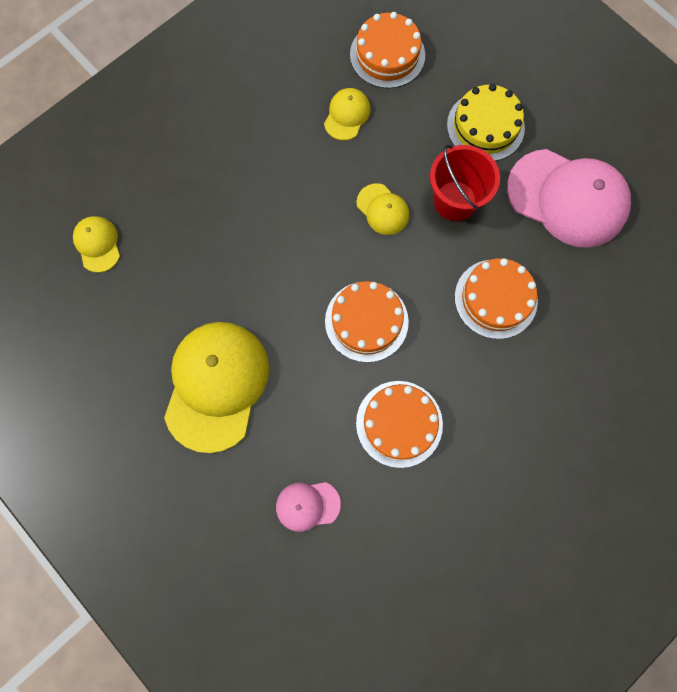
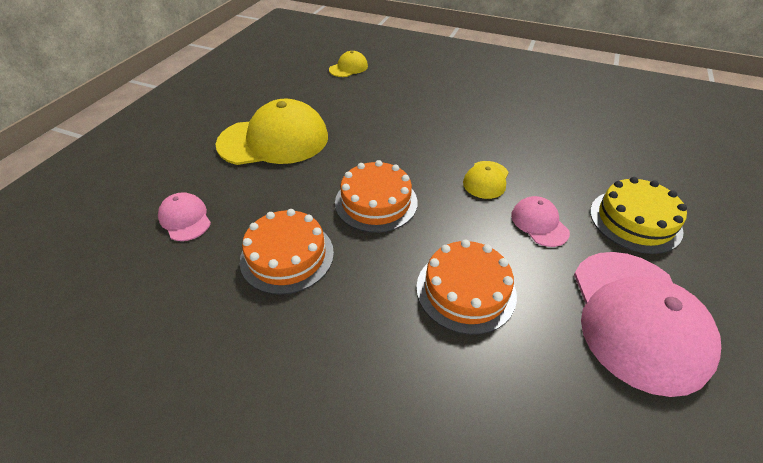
camera: 65 degrees right, 30 degrees down
yellow cap [324,88,370,140] -> none
orange cake [350,12,425,89] -> none
red bucket [430,145,500,221] -> pink cap [511,196,570,247]

